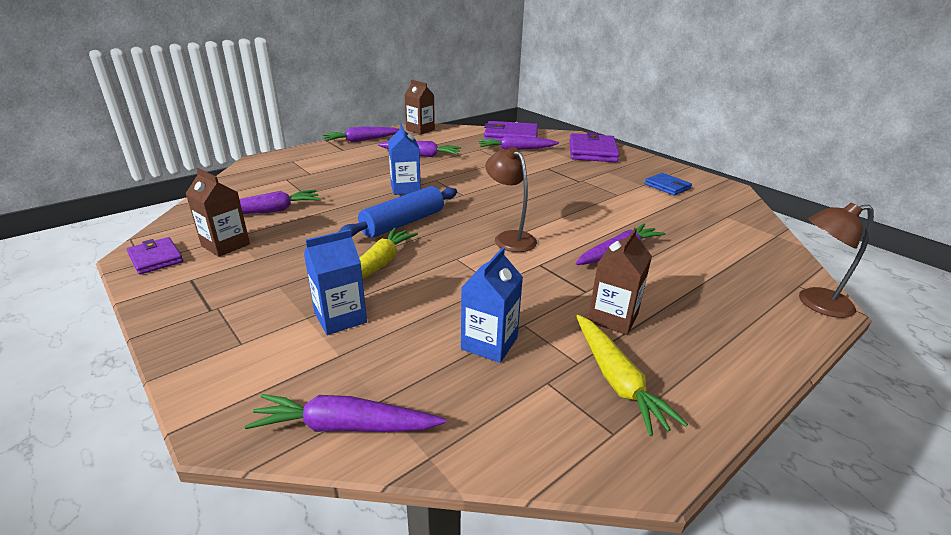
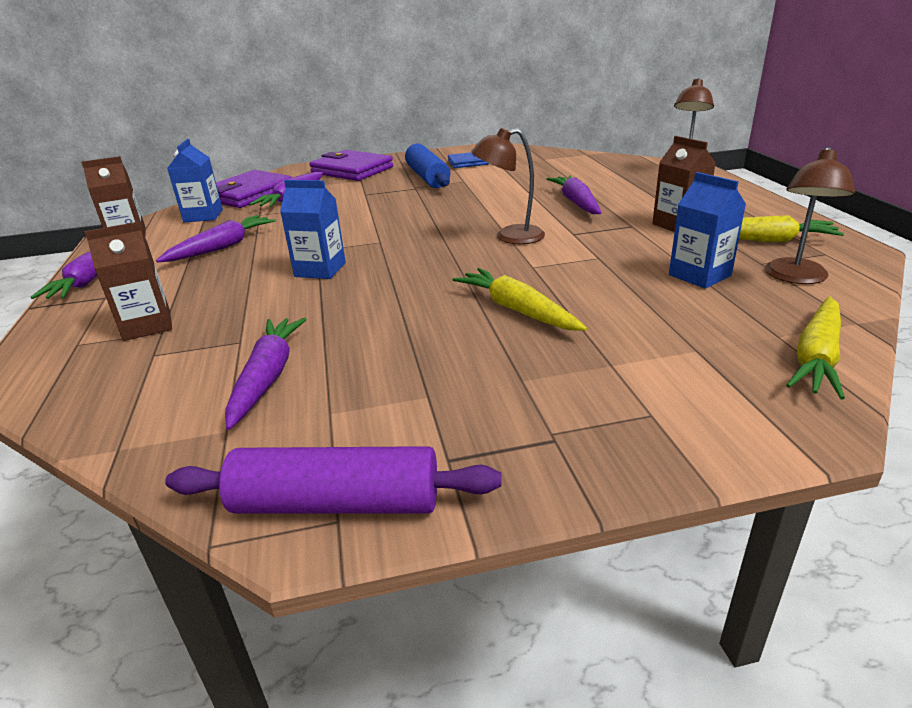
camera: 60 degrees left, 0 degrees up
purple wallet [127,237,183,275] -> purple rolling pin [165,446,502,514]
brown carton [185,168,250,257] -> brown carton moved to [85,222,172,341]
purple carrot [245,394,446,432] -> yellow carrot [786,296,845,399]
blue carton [304,229,367,335] -> blue carton moved to [167,139,223,222]
blue rolling pin [338,186,457,238] -> blue rolling pin moved to [405,144,450,188]
none -> brown lamp [765,147,855,284]

